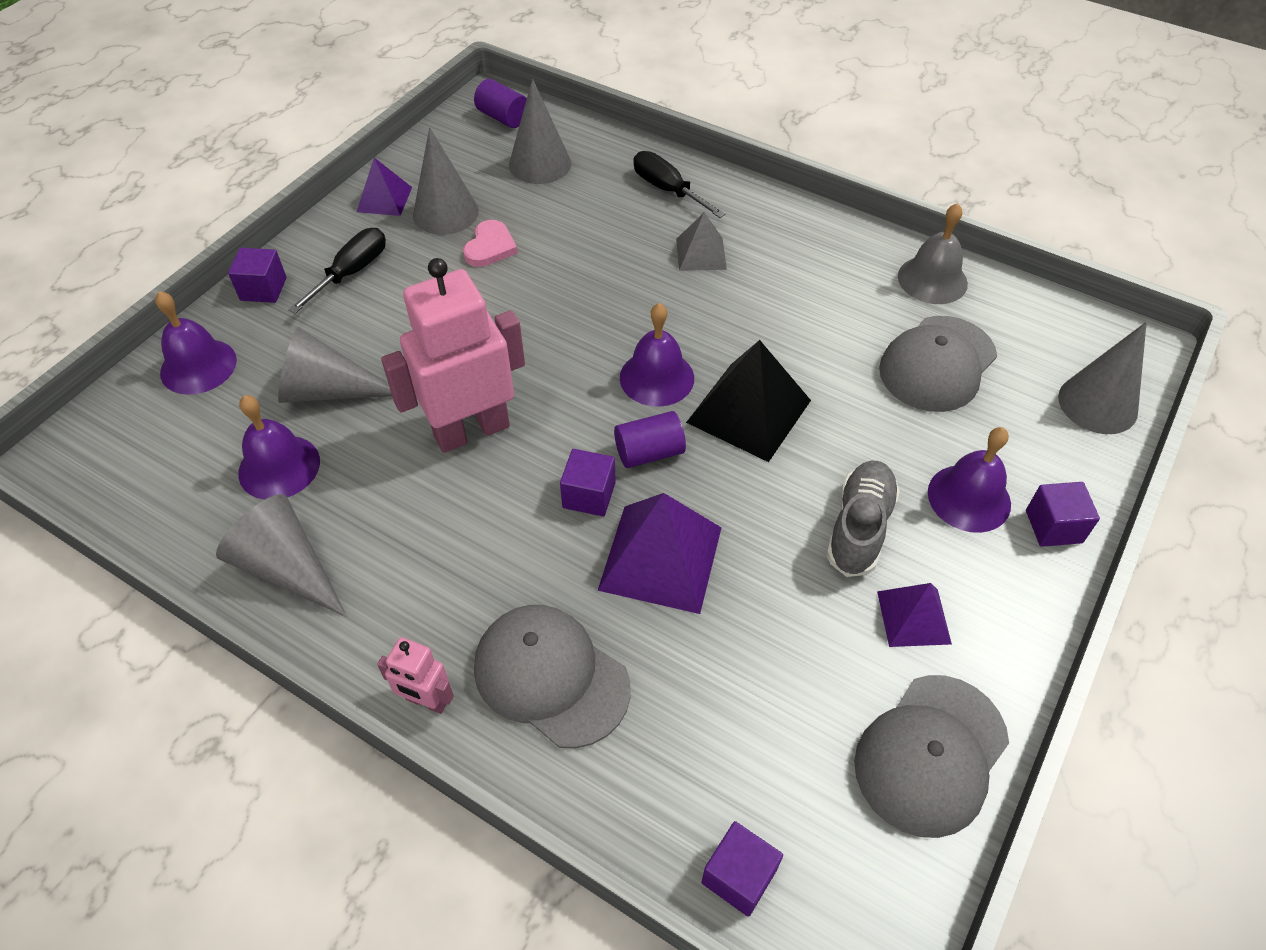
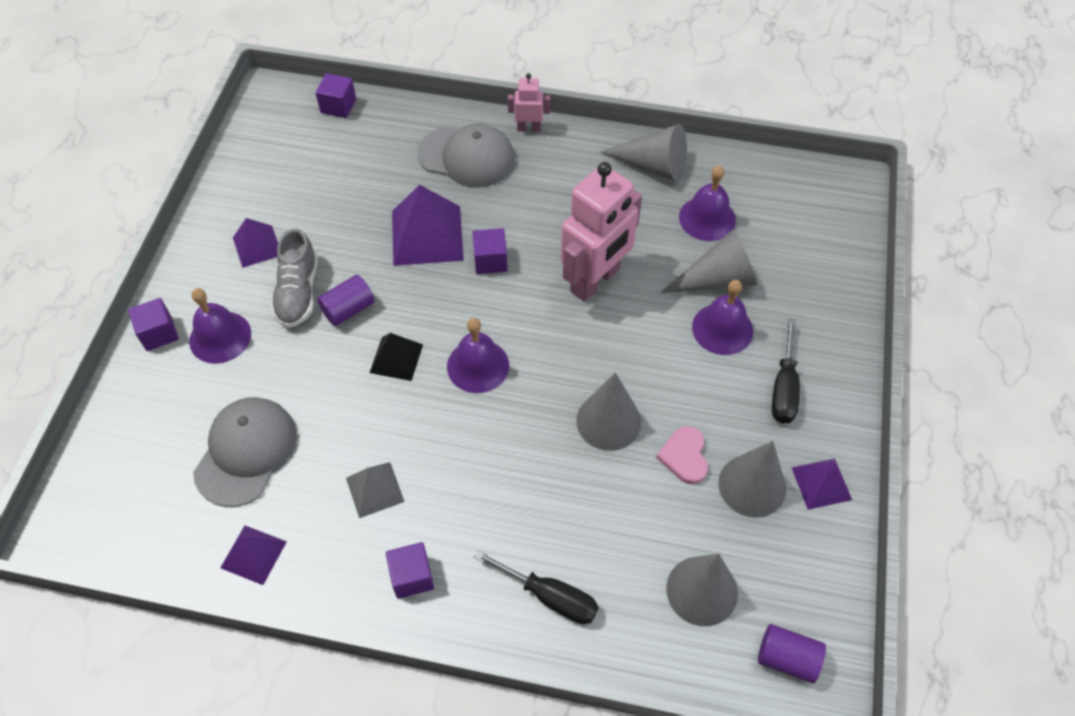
camera: 160 degrees right, 5 degrees up
purple bell [155,291,237,395] -> purple bell moved to [692,280,753,355]
purple cube [228,248,287,303] -> purple cube moved to [386,542,434,599]
purple cylinder [614,411,686,468] -> purple cylinder moved to [317,275,375,326]
grey pyramid [676,212,727,271] -> grey pyramid moved to [346,462,405,518]
black pyramid [686,340,811,462] -> black pyramid [370,333,423,381], size x0.58
grey cap [854,675,1009,838] -> none
grey bell [898,203,968,304] -> purple pyramid [220,525,287,585]
grey cone [1058,322,1147,434] -> grey cone moved to [576,372,641,451]

